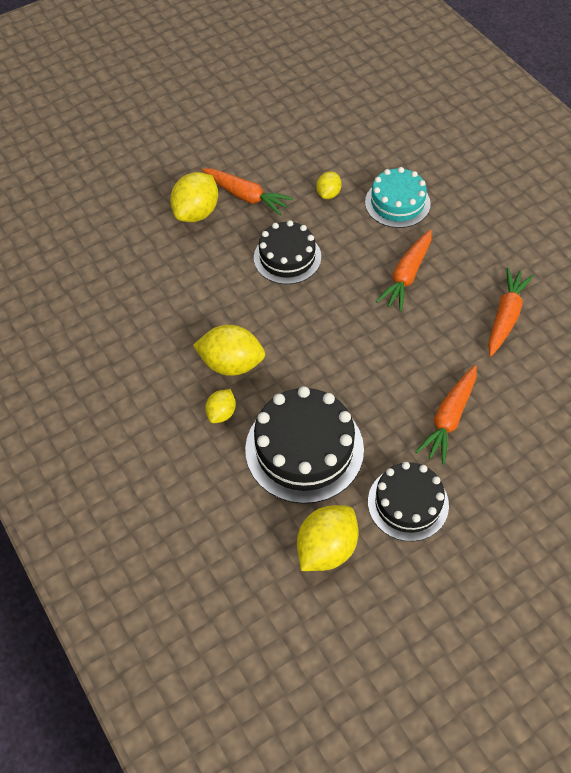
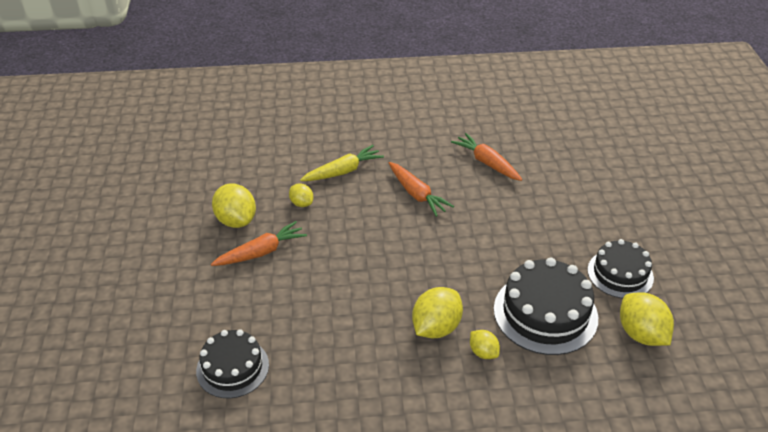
camera: 65 degrees left, 15 degrees down
yellow lemon [170,172,218,222] -> yellow lemon moved to [212,183,256,228]
black cake [254,220,321,284] -> black cake moved to [196,329,269,398]
turquoise cake [365,167,431,228] -> yellow carrot [300,145,384,181]
orange carrot [415,365,477,464] -> none

